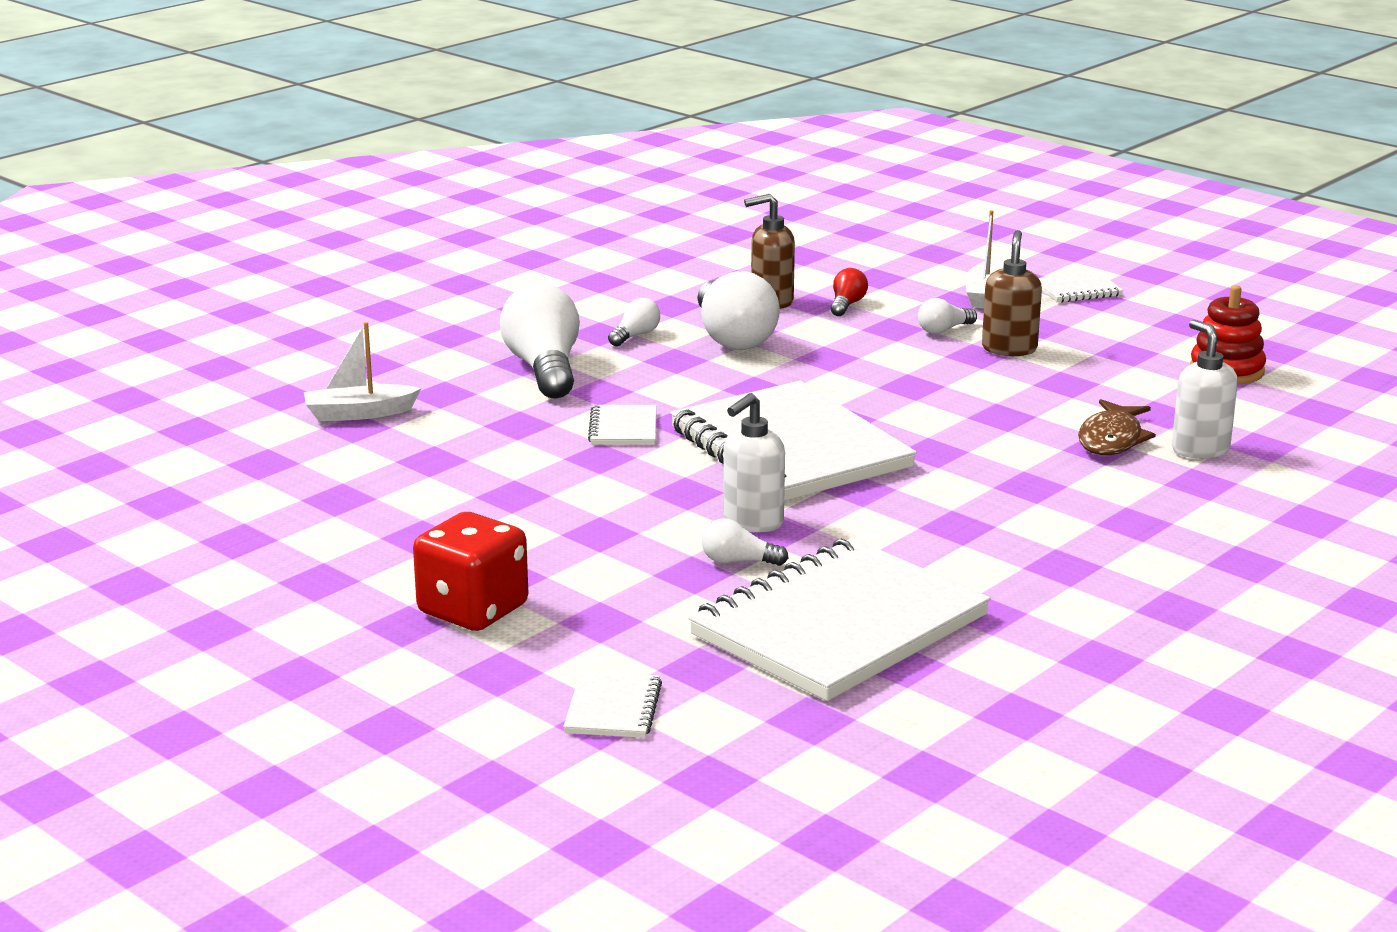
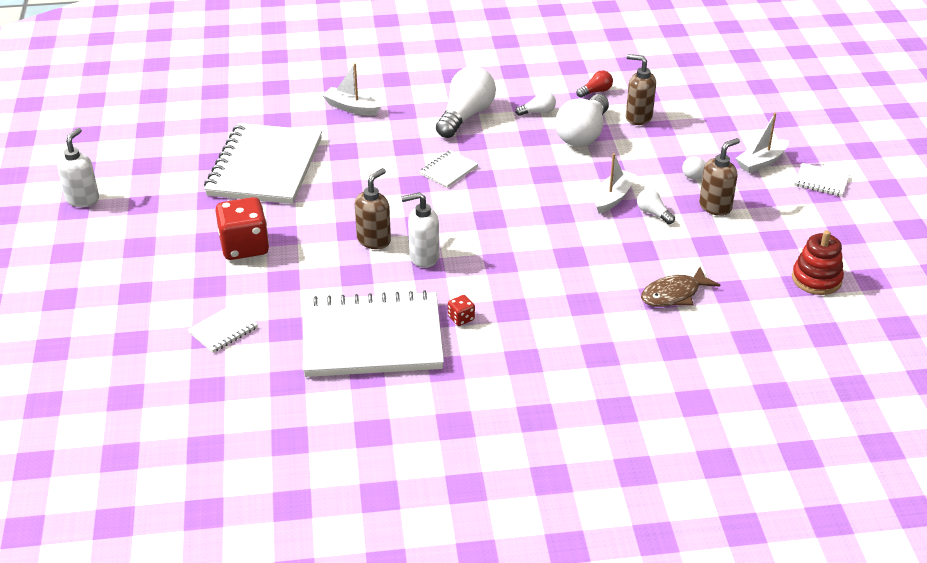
camera: 40 degrees right, 15 degrees up
white notebook [670,381,917,501] -> white notebook moved to [204,123,322,204]
white light bulb [702,518,788,566] -> white light bulb moved to [637,189,675,224]
red light bulb [830,268,868,316] -> red light bulb moved to [576,70,613,98]
white soap dispenser [1172,320,1238,459] -> white soap dispenser moved to [57,128,99,207]
none -> brown soap dispenser [355,168,391,249]
none -> red dice [448,295,475,326]
none -> white boat [594,153,636,214]

